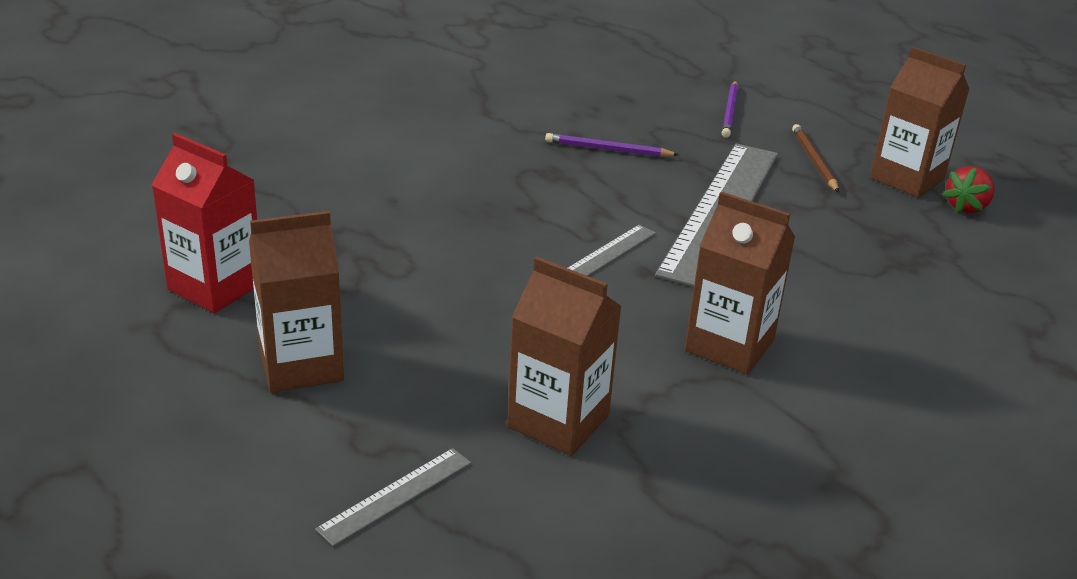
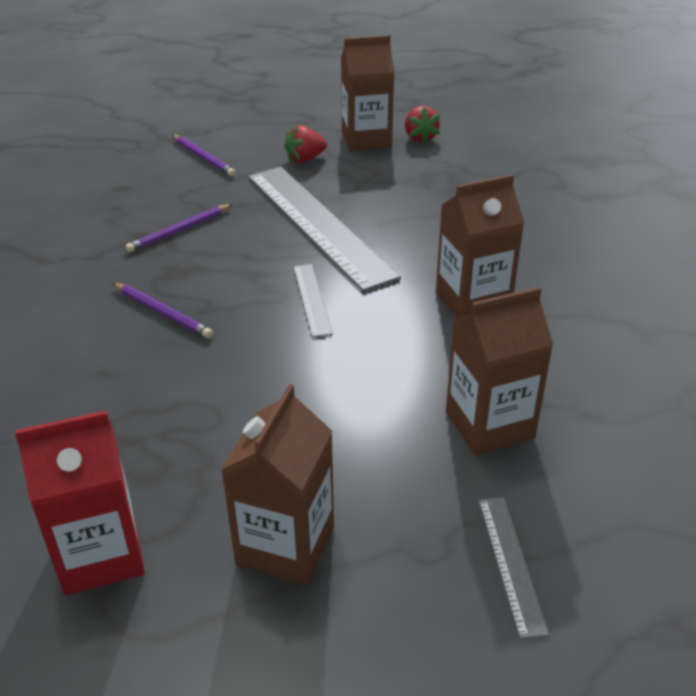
camera: 50 degrees left, 5 degrees up
brown pencil [792,124,839,192] -> red strawberry [284,125,327,163]
none -> purple pencil [113,283,213,339]

